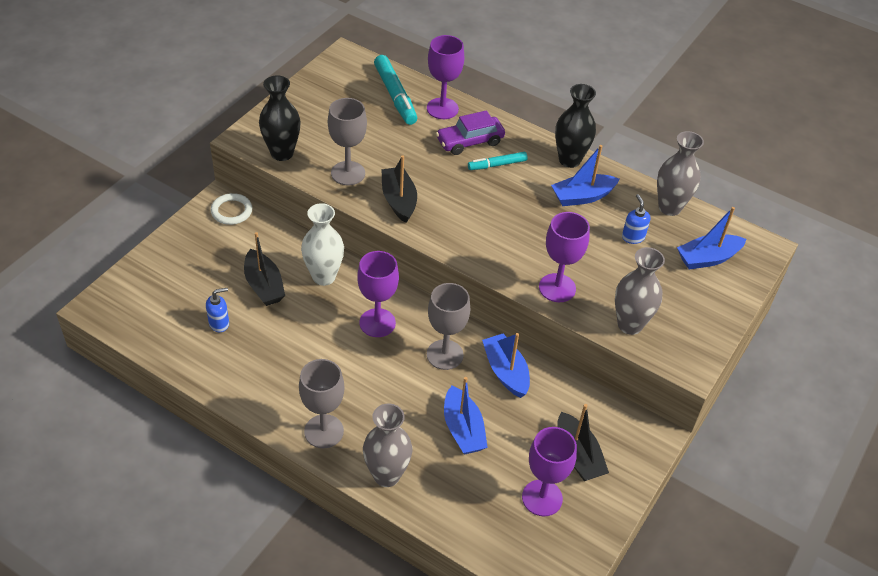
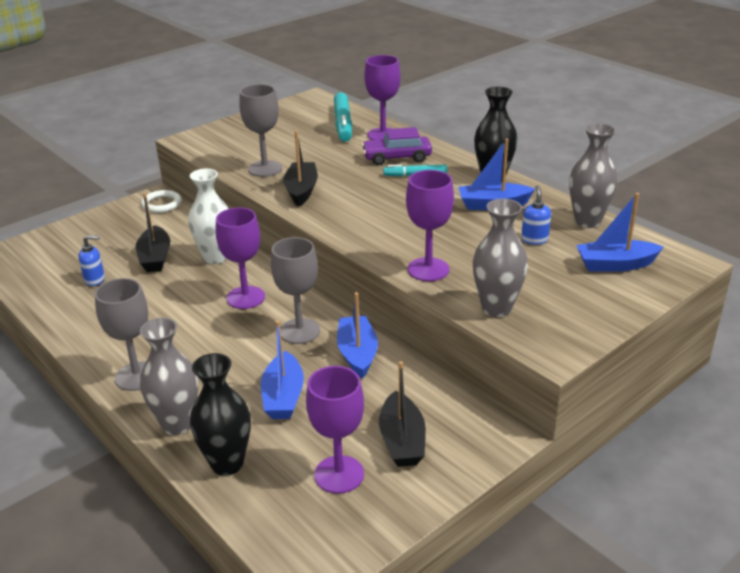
camera: 20 degrees right, 15 degrees down
black vase [259,75,301,161] -> black vase moved to [190,353,251,476]

